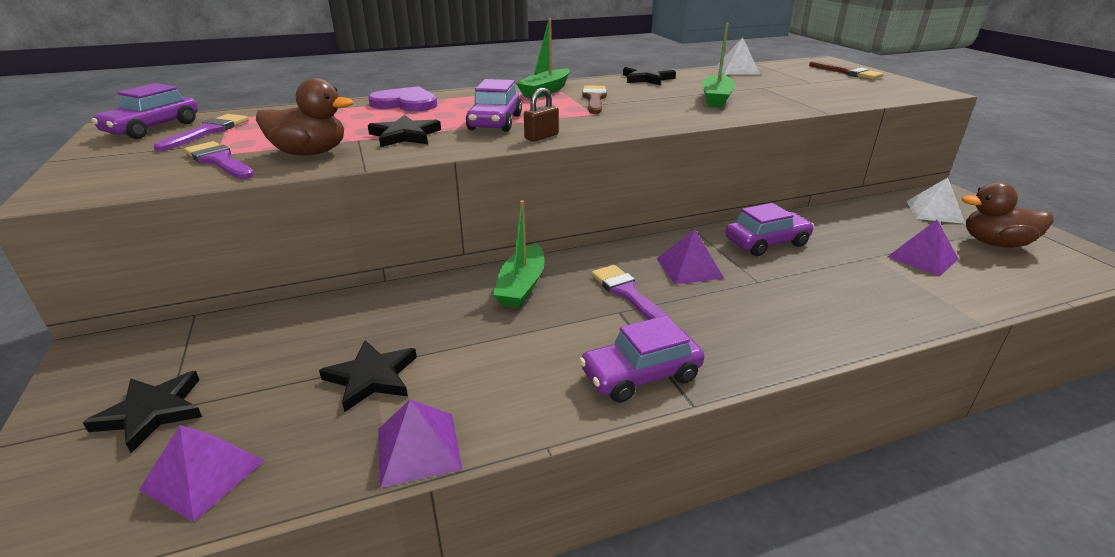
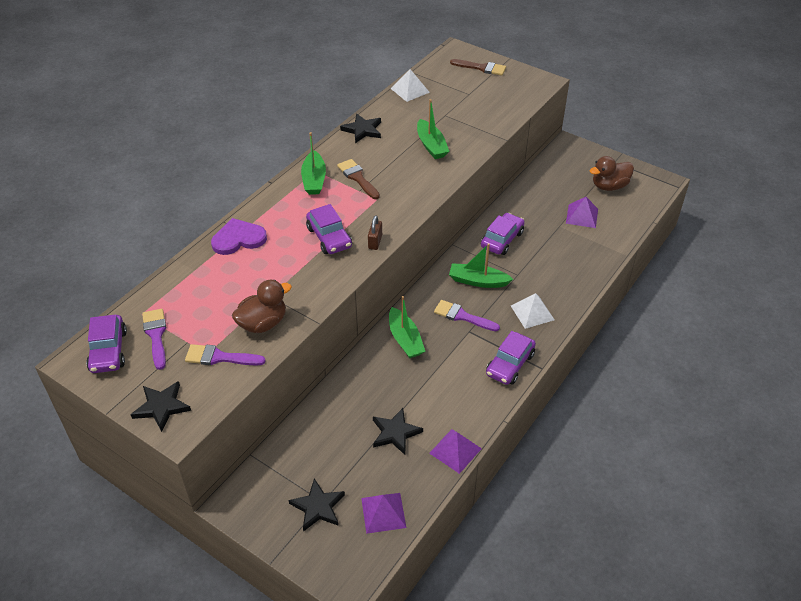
camera: 35 degrees left, 15 degrees up
black star [368,115,441,147] -> black star moved to [130,381,191,432]
purple pyramid [656,229,724,284] -> green boat [449,243,513,288]
white pyramid [906,177,965,224] -> white pyramid moved to [511,293,555,329]

